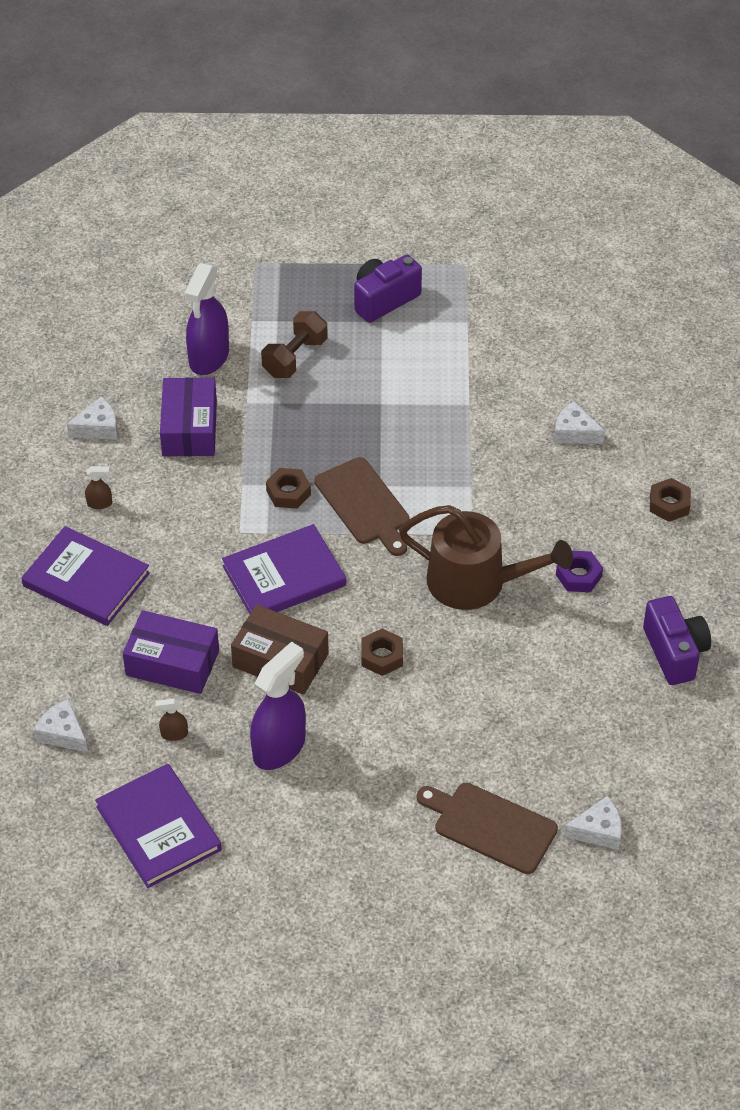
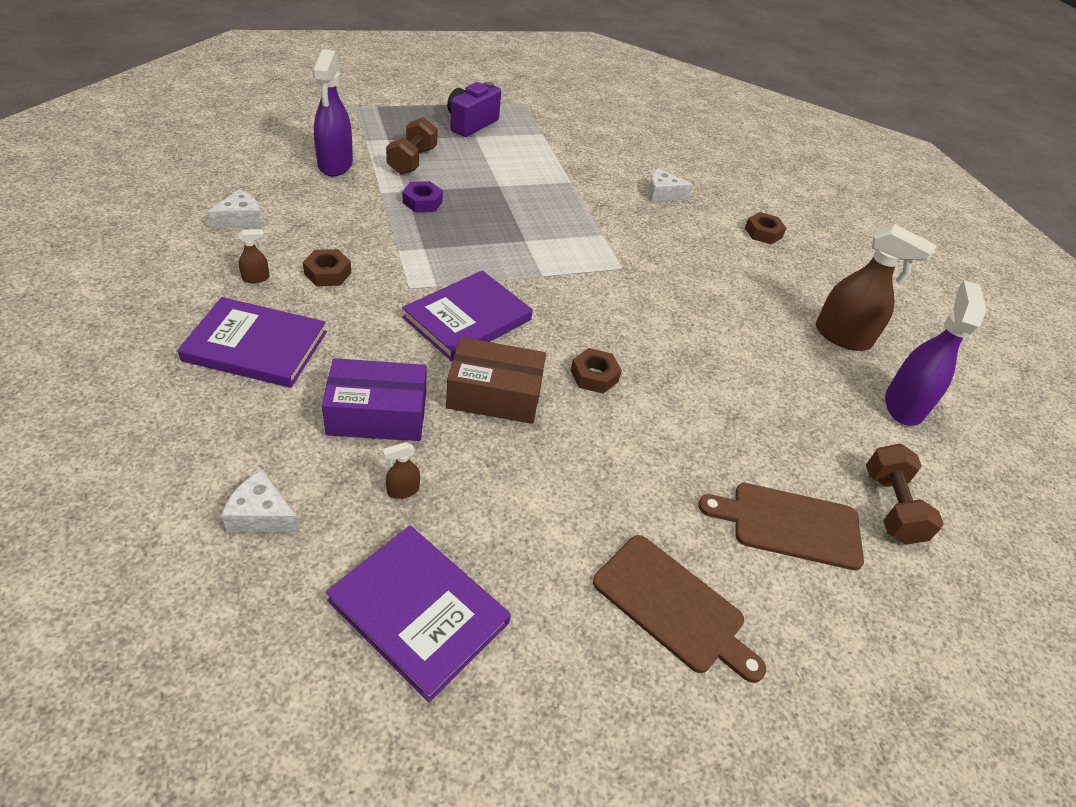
camera: 25 degrees left, 5 degrees down
purple box [160,377,217,456] -> none
purple spray bottle [250,641,306,770] -> purple spray bottle moved to [885,280,987,426]
brown nut [266,468,311,509] -> brown nut moved to [303,249,351,286]
brown cutting board [314,457,410,556] -> brown cutting board moved to [593,535,766,683]
brown watering can [399,505,573,610] -> none
purple nut [556,551,603,592] -> purple nut moved to [402,181,443,213]
white cheese [564,796,622,850] -> brown dumbbell [866,444,944,545]
purple camera [643,596,711,685] -> brown spray bottle [816,224,937,351]

